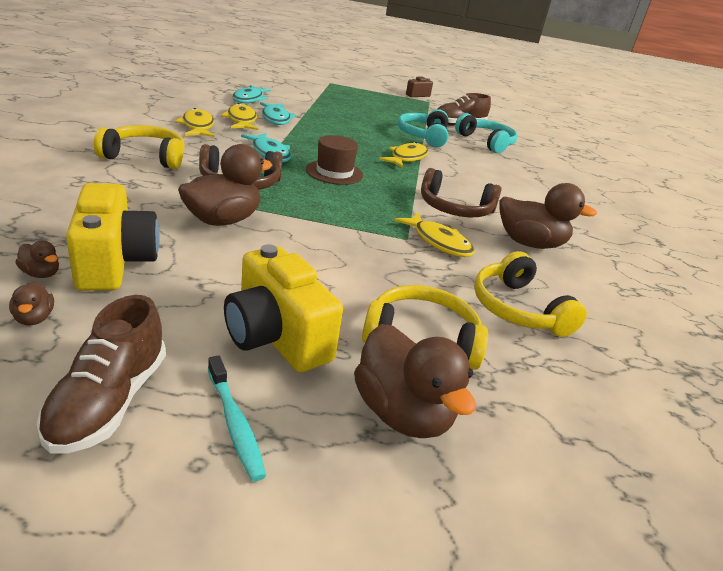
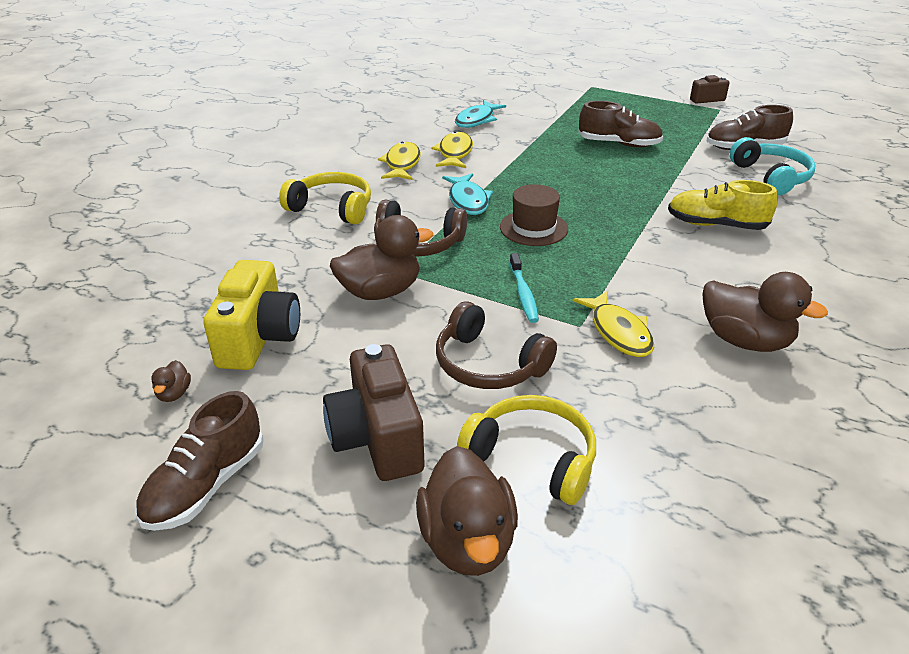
camera: 25 degrees right, 5 degrees up
brown duck [15,241,59,278] -> none
turquoise toothbrush [208,356,266,482] -> turquoise toothbrush moved to [510,253,539,323]
yellow camera [224,244,343,373] -> brown camera [323,344,424,481]
turquoise fish [260,102,296,125] -> none
yellow fish [379,142,428,168] -> none
turquoise headphones [398,109,448,148] -> none
brown headphones [421,168,502,217] -> brown headphones moved to [436,301,557,389]
yellow headphones [474,251,587,337] -> none
none -> brown shoe [578,101,663,147]
none -> yellow shoe [668,180,778,230]

